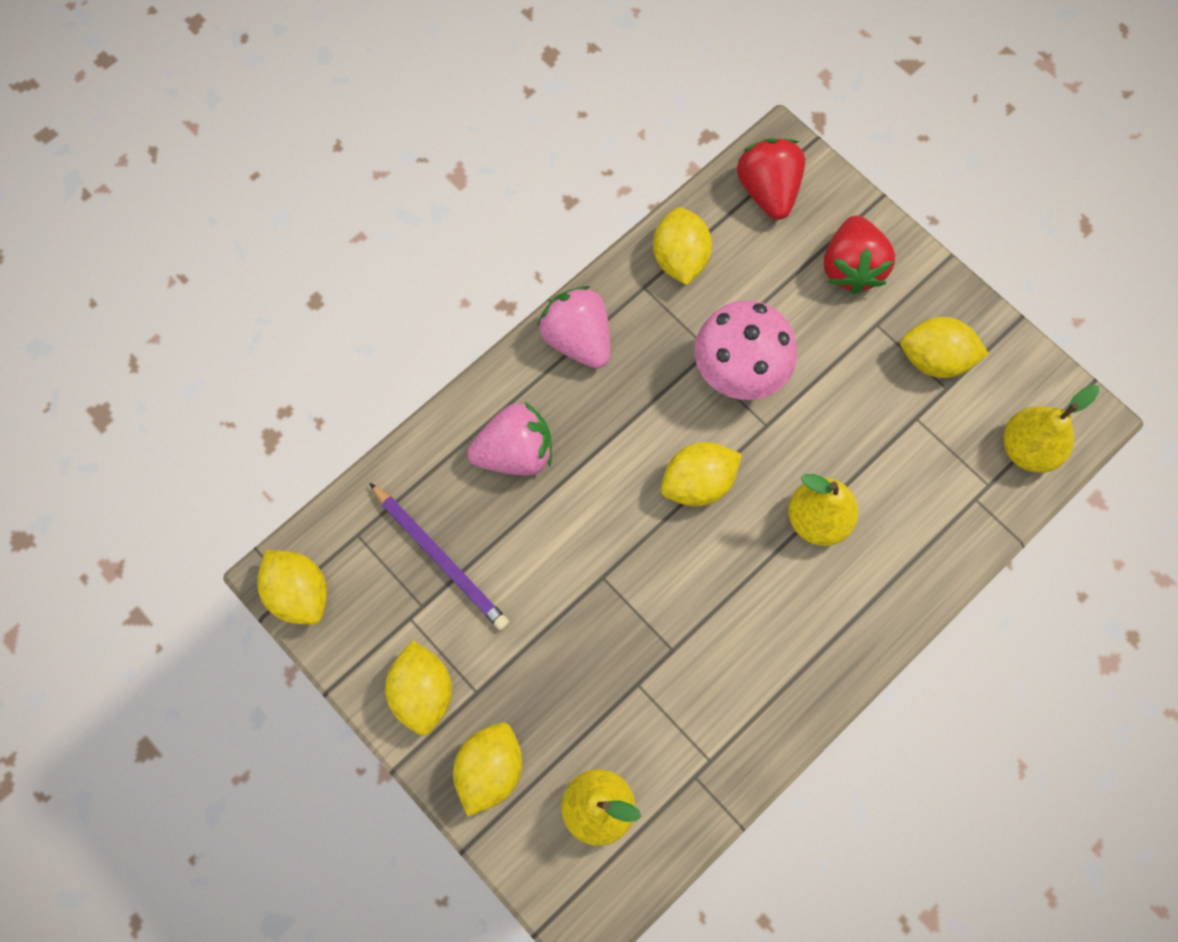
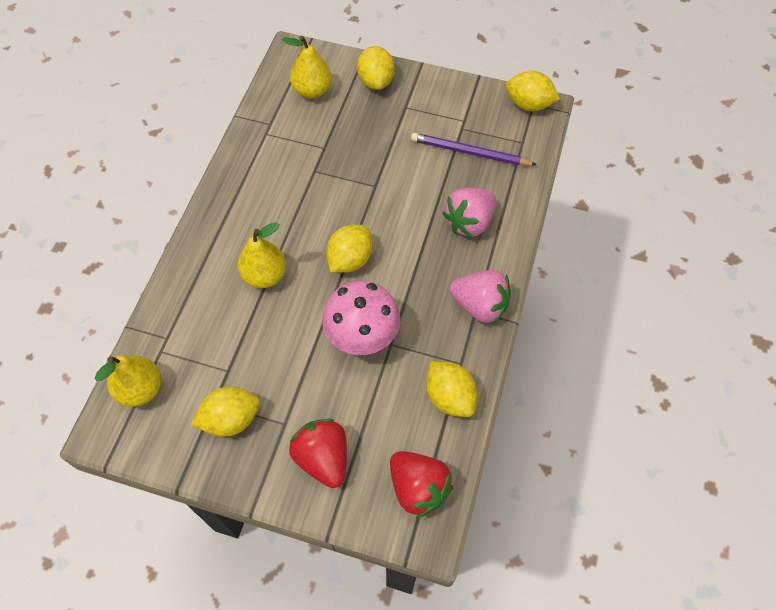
camera: 150 degrees right, 10 degrees down
yellow lemon [385,640,452,736] -> none

